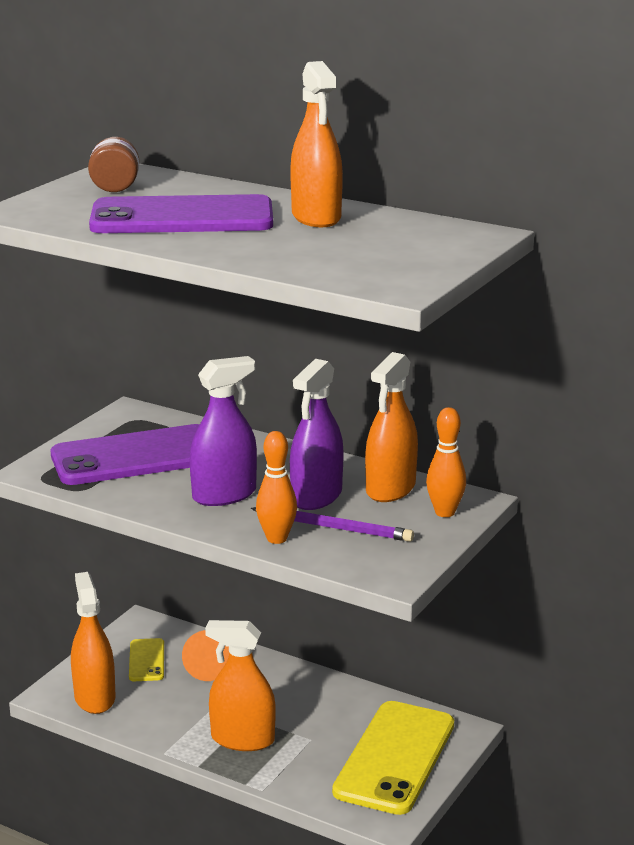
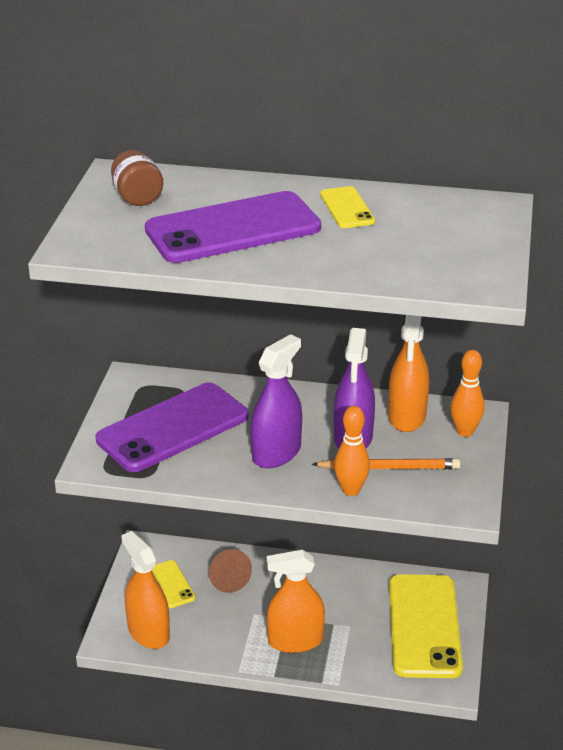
camera: 20 degrees left, 10 degrees up
orange cone [182,630,229,681] -> brown cone [209,549,252,593]
purple pencil [250,507,414,542] -> orange pencil [312,458,461,469]
orange spray bottle [290,61,343,227] -> yellow phone [320,186,375,228]

